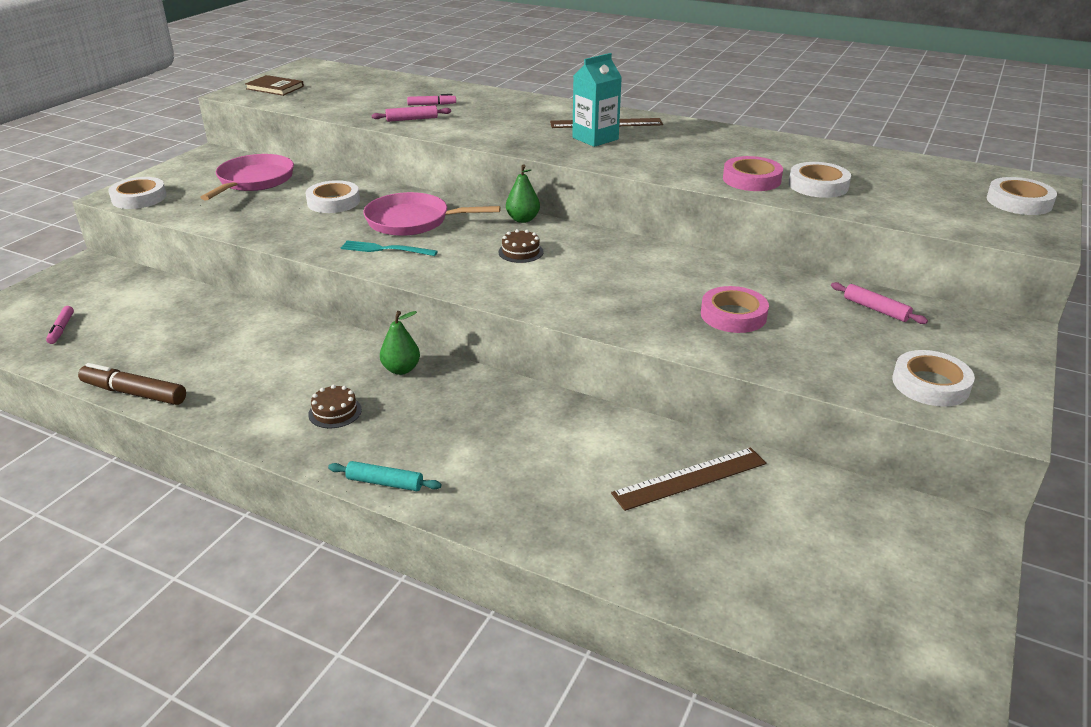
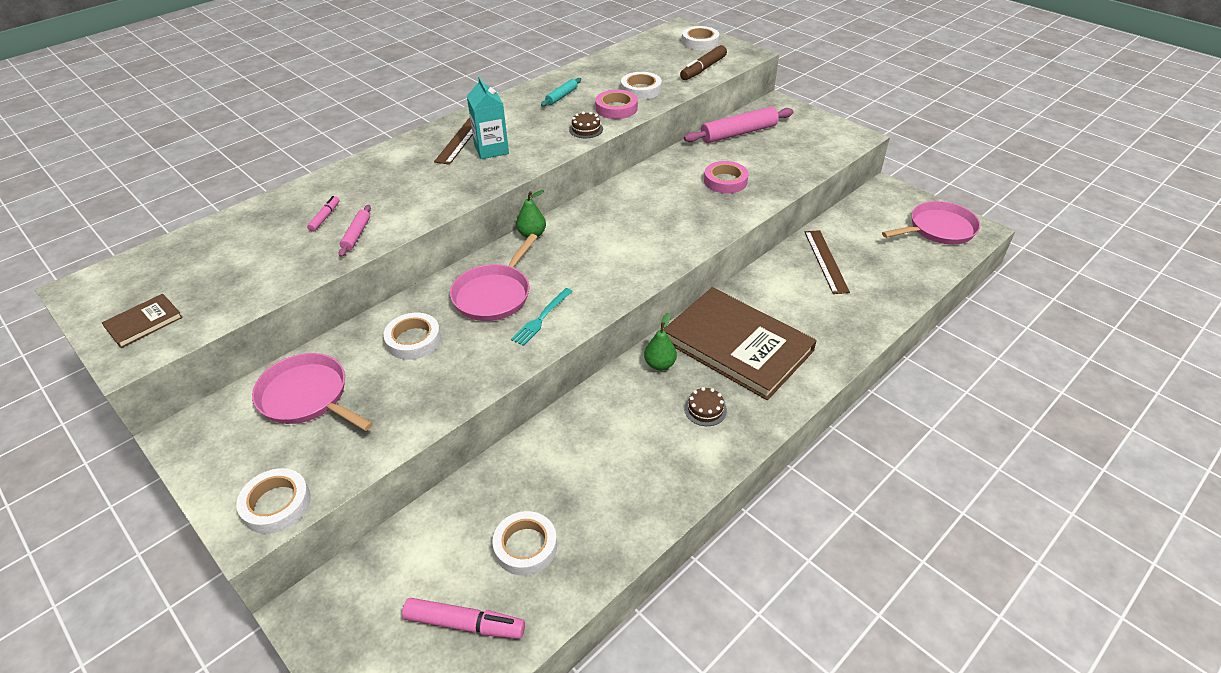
camera: 70 degrees left, 10 degrees up
pink marker [46,306,74,344] -> pink marker [402,598,525,639], size x1.75
brown marker [78,363,186,405] -> brown marker moved to [680,45,727,80]
turquoise rolling pin [328,461,441,491] -> turquoise rolling pin moved to [541,78,581,107]
brown cake [498,229,544,263] -> brown cake moved to [569,112,603,138]
pink rolling pin [831,282,928,324] -> pink rolling pin [684,107,794,143], size x1.95
white tape [892,350,975,407] -> white tape moved to [492,511,557,575]
none -> brown book [663,287,817,400]
none -> pink pan [882,201,980,244]

